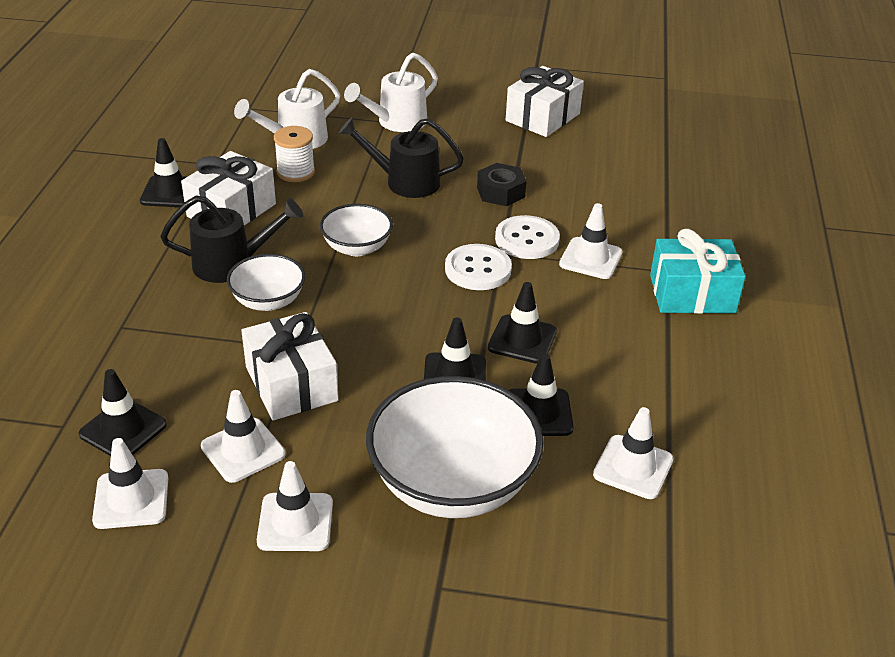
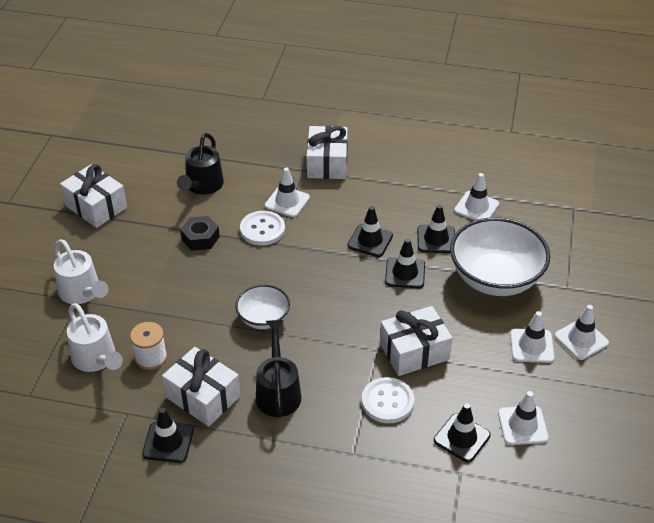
camera: 85 degrees left, 5 degrees up
white traffic cone [201,390,286,483] -> white traffic cone moved to [555,305,609,360]
white bowl [227,254,305,311] -> none
black watering can [338,117,464,198] -> black watering can moved to [177,133,224,195]
white button [445,244,512,290] -> white button moved to [362,377,415,423]
turquoise gift [650,229,746,314] -> white gift [307,126,348,179]

